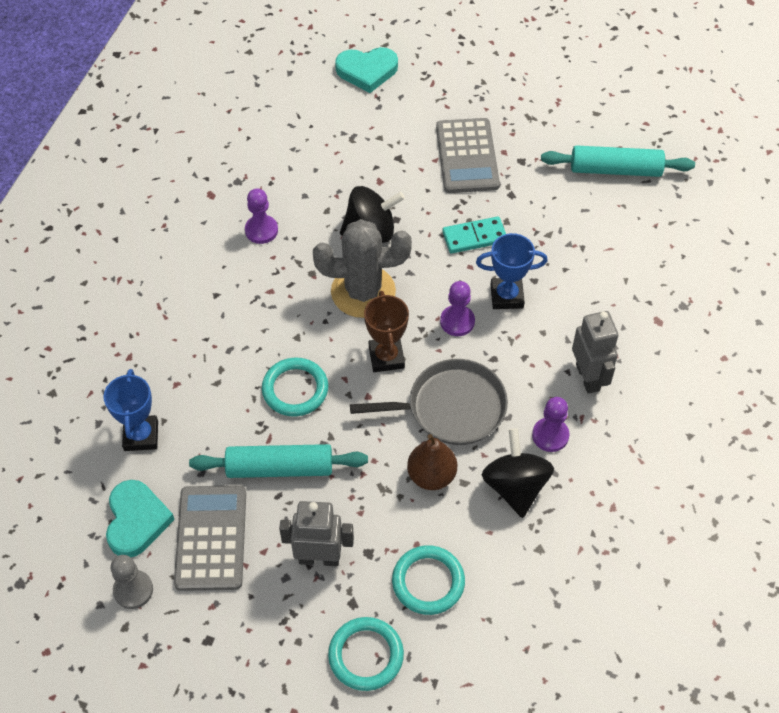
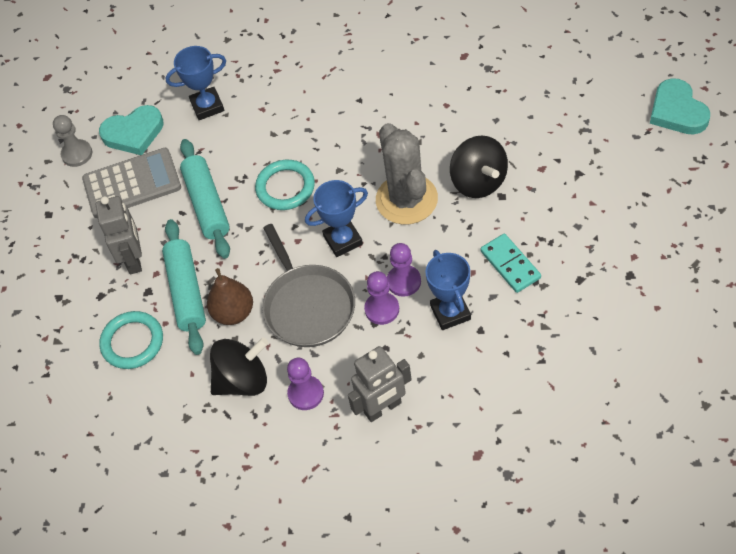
camera: 80 degrees right, 0 degrees up
purple pawn [245,188,278,244] -> purple pawn moved to [364,271,399,325]
turquoise ring [328,617,404,691] -> none
brown trophy [364,291,409,372] -> blue trophy [305,180,368,257]
grey calculator [436,118,500,193] -> none
turquoise rolling pin [541,145,695,177] -> turquoise rolling pin moved to [162,219,206,355]

